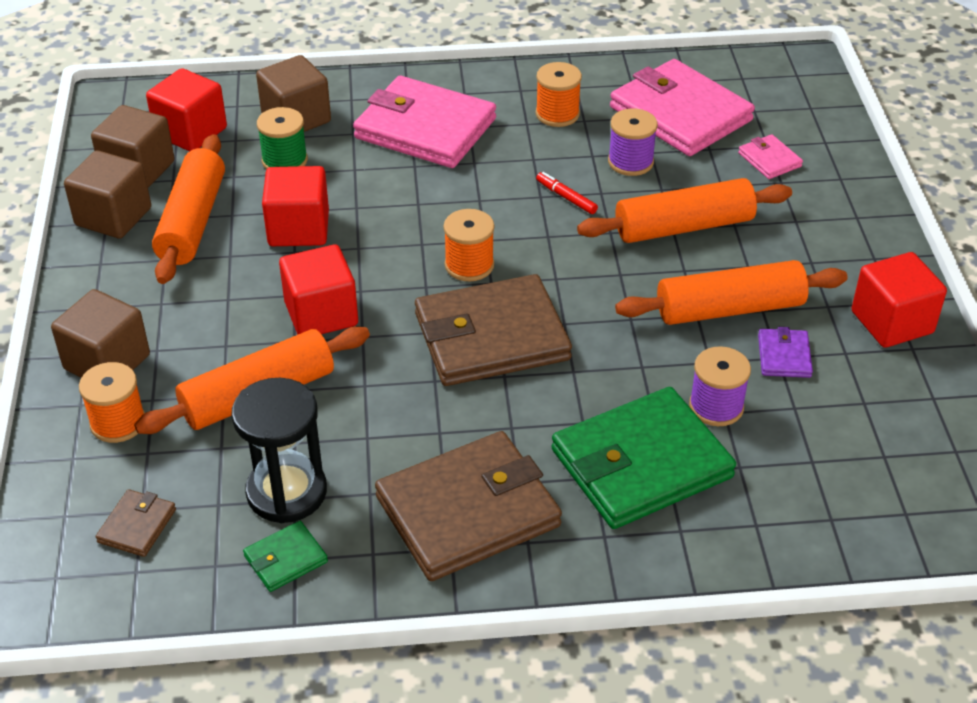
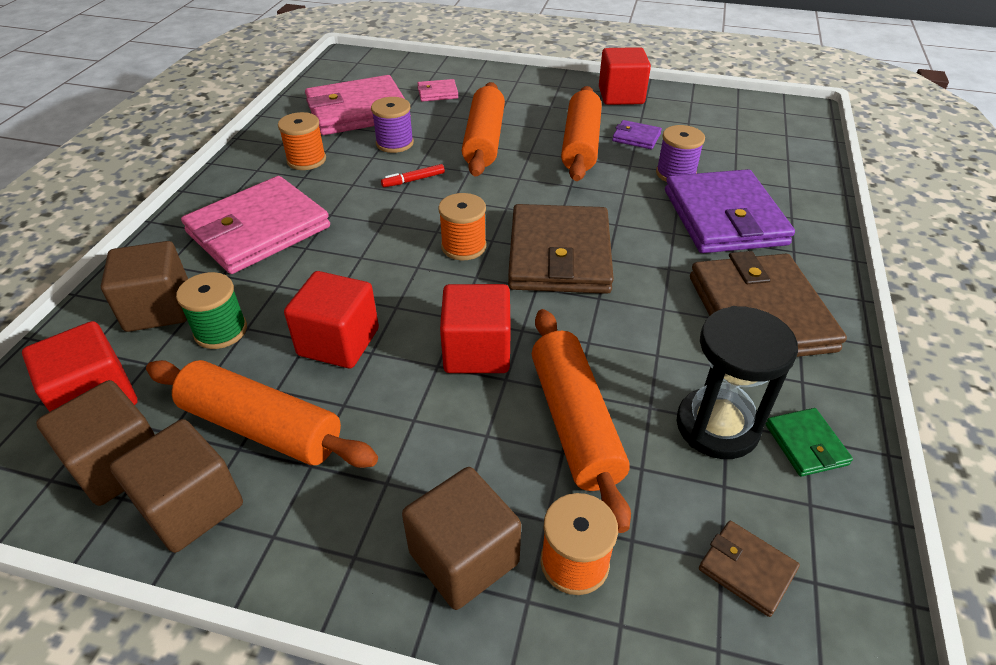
camera: 70 degrees left, 0 degrees up
green wallet [551,387,736,529] -> purple wallet [665,169,795,253]

